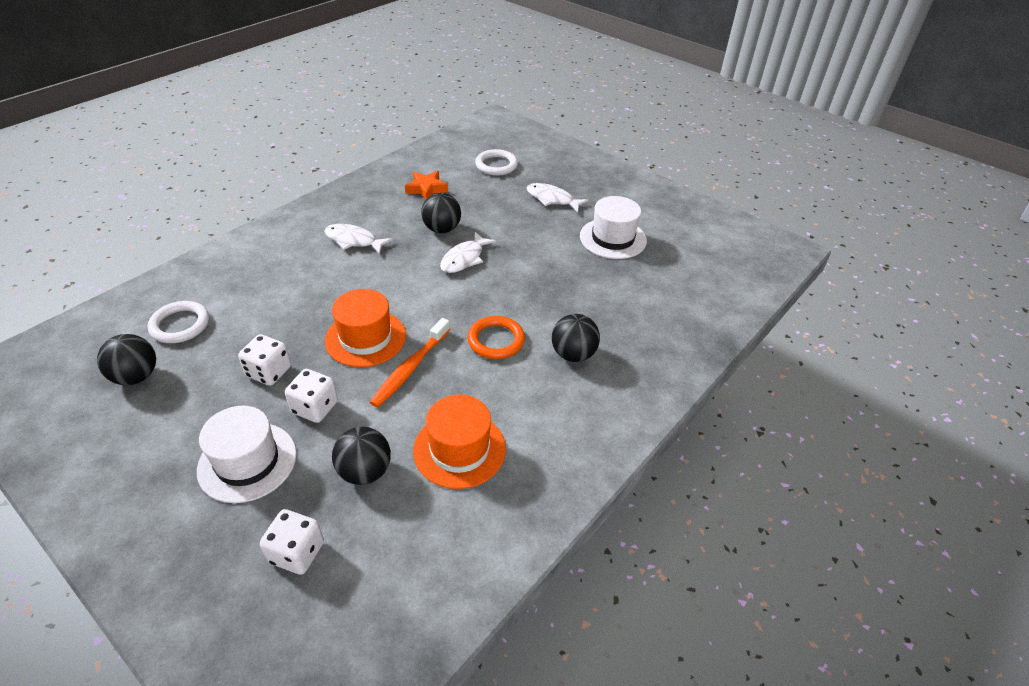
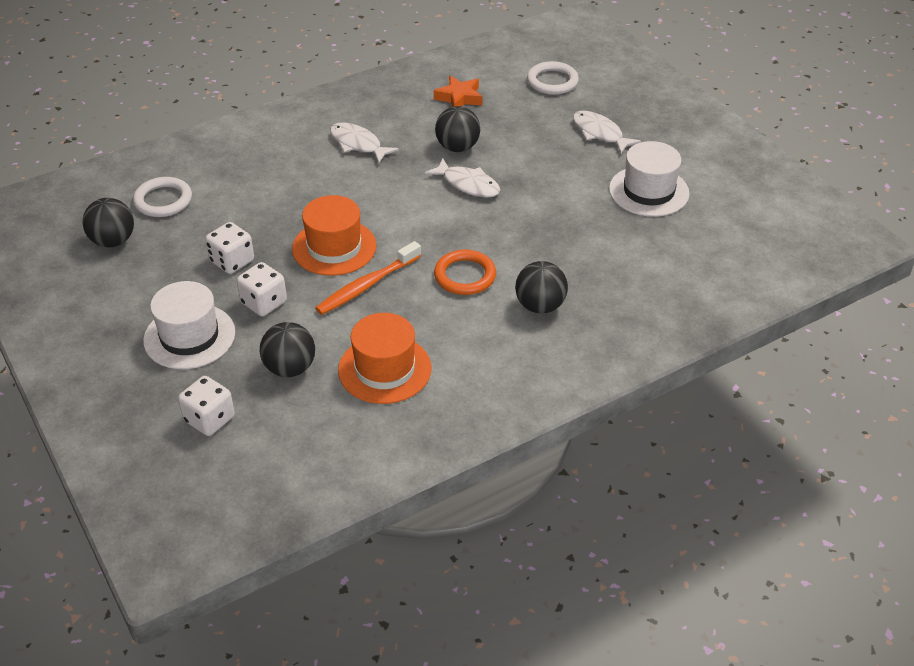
camera: 20 degrees right, 0 degrees up
white fish [440,232,496,273] -> white fish turned 105 degrees counterclockwise [425,158,501,197]

